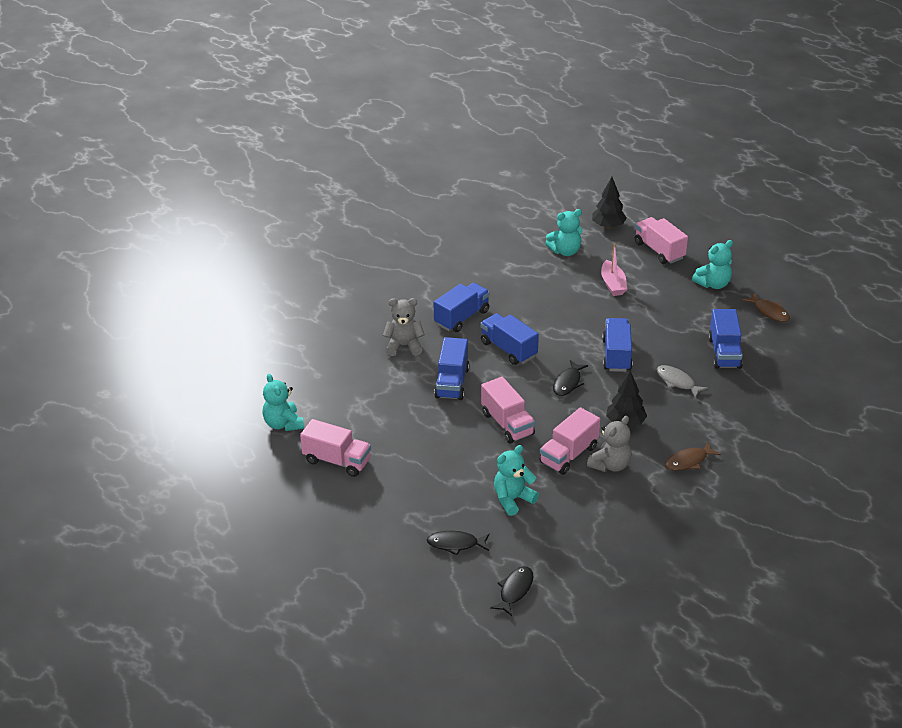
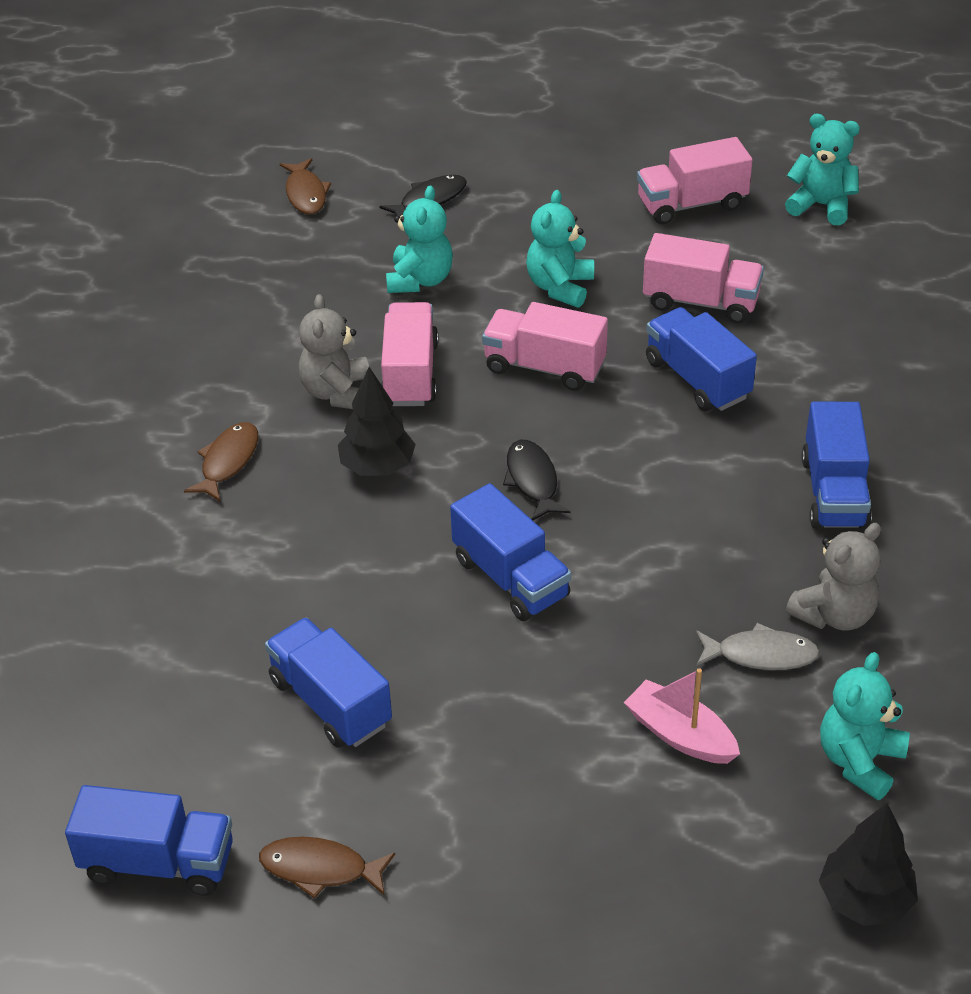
camera: 140 degrees right, 5 degrees up
grey teddy bear [383,298,425,356] -> grey teddy bear moved to [786,523,881,630]
blue truck [480,313,539,365] -> blue truck moved to [65,785,233,896]
black fish [490,566,533,616] -> brown fish [280,158,331,214]
pink truck [635,217,688,264] -> pink truck moved to [643,233,764,323]
grey fish [656,365,708,398] -> grey fish moved to [696,623,820,670]
turquoise teddy bear [692,240,733,289] -> turquoise teddy bear moved to [526,190,594,308]

